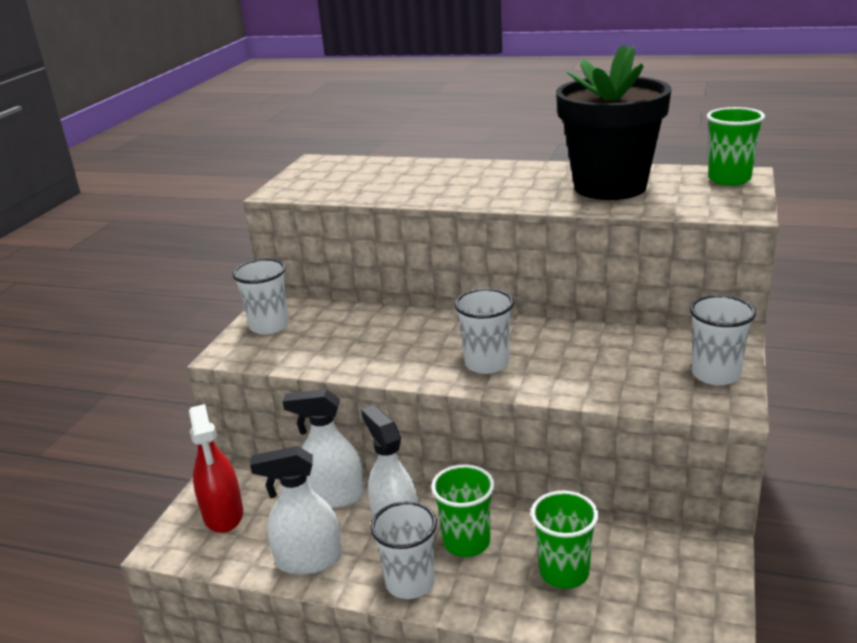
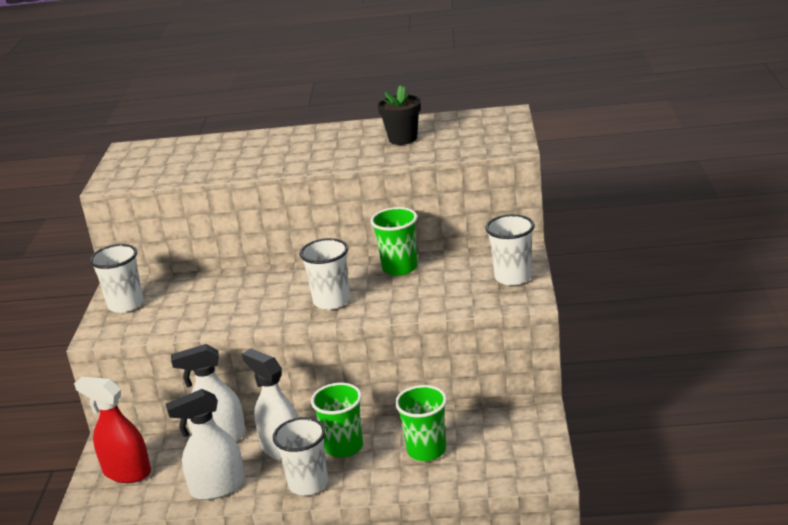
camera: 15 degrees left, 0 degrees up
red spray bottle [189,404,243,533] -> red spray bottle turned 150 degrees clockwise [74,377,151,483]
black flower pot [556,44,672,200] -> black flower pot [377,85,421,145], size x0.47
green cup [707,107,765,186] -> green cup moved to [370,207,418,276]

